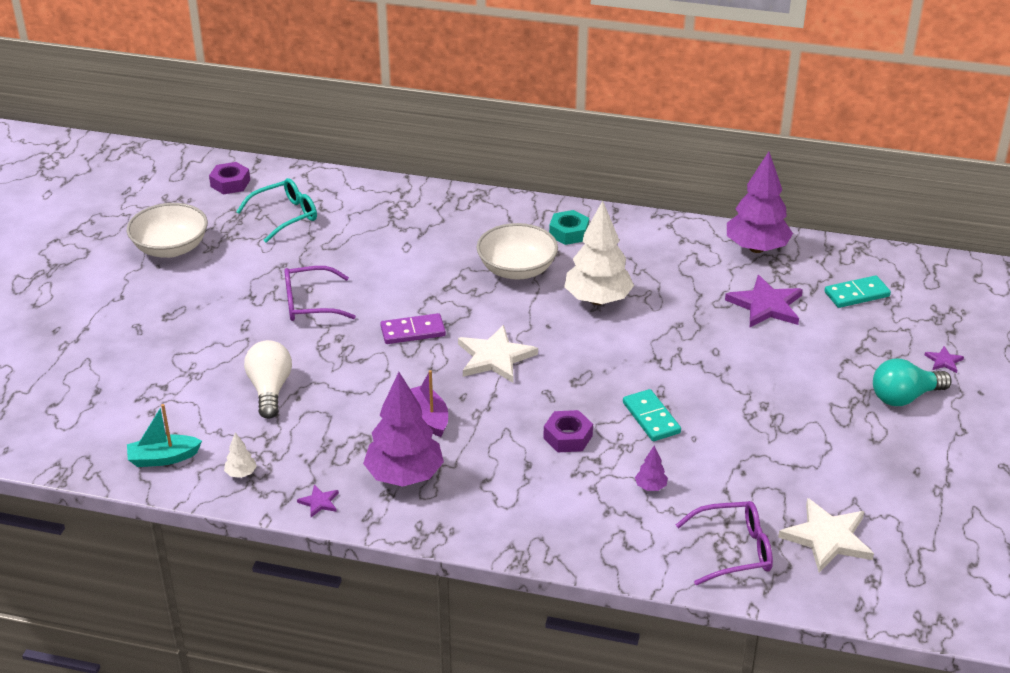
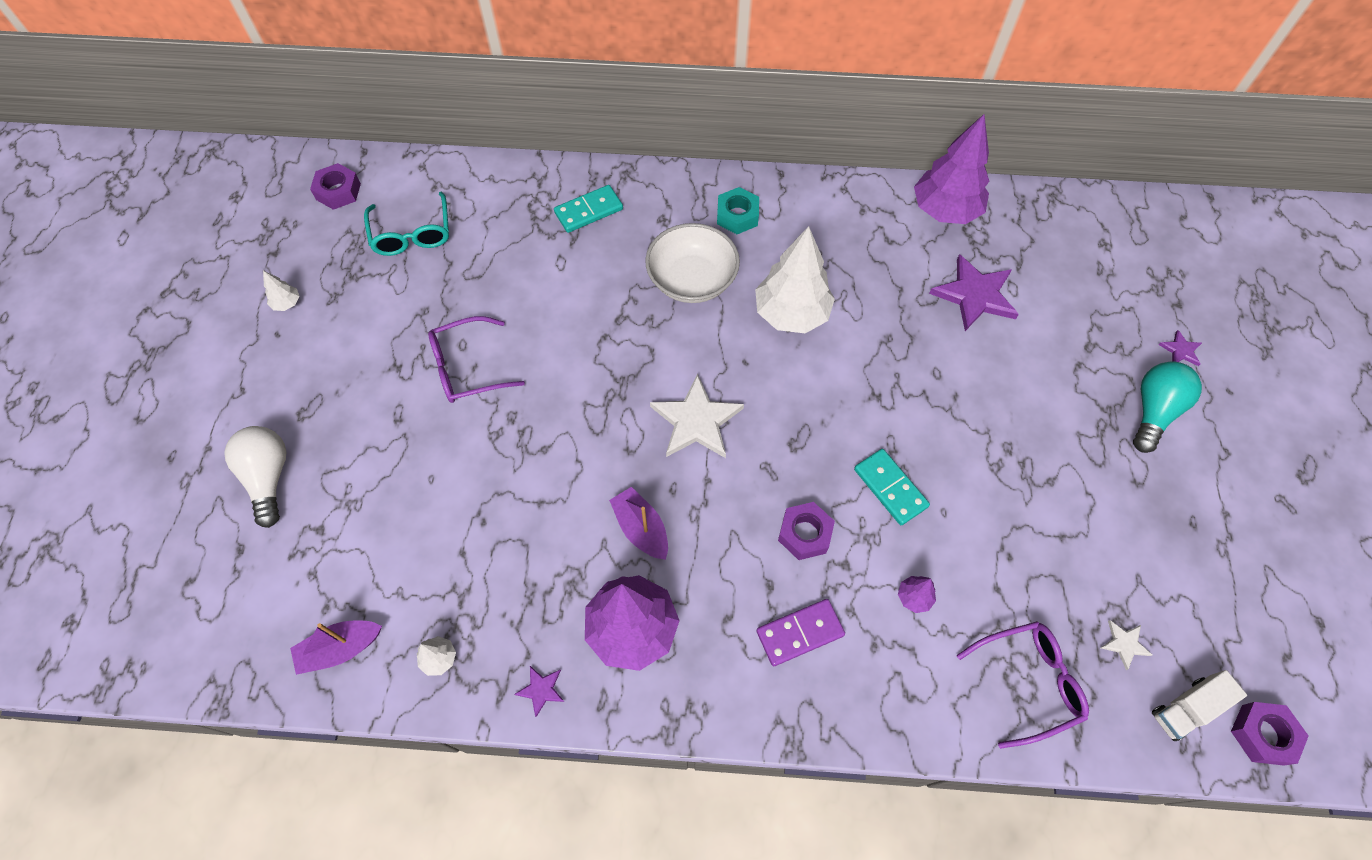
camera: 10 degrees left, 25 degrees up
white bowl [127,203,208,258] -> white tree [263,270,300,311]
turquoise boat [127,404,202,467] -> purple boat [290,621,382,675]
turquoise glasses [236,178,317,243] -> turquoise glasses turned 120 degrees clockwise [364,191,449,256]
white light bulb [244,340,292,419] -> white light bulb moved to [224,426,286,528]
purple domino [380,313,446,344] -> purple domino moved to [756,599,845,666]
white star [778,498,874,572] -> white star [1101,620,1152,670], size x0.46
turquoise domino [825,275,891,308] -> turquoise domino moved to [554,185,623,233]
turquoise light bulb [873,358,951,406] -> turquoise light bulb turned 150 degrees clockwise [1133,361,1202,453]
none -> white truck [1152,670,1247,741]
none -> purple nut [1231,702,1309,766]

